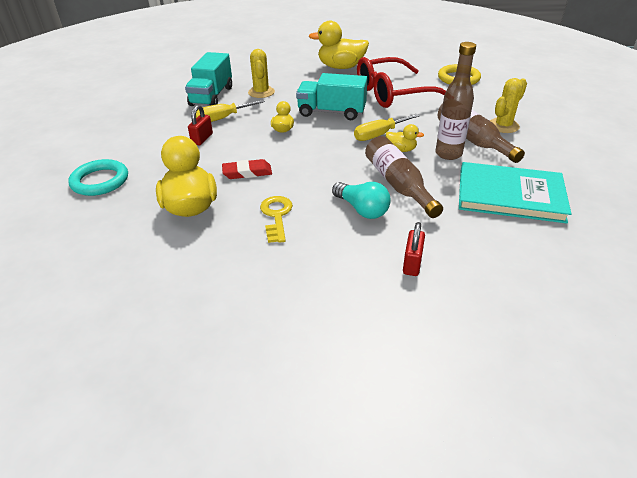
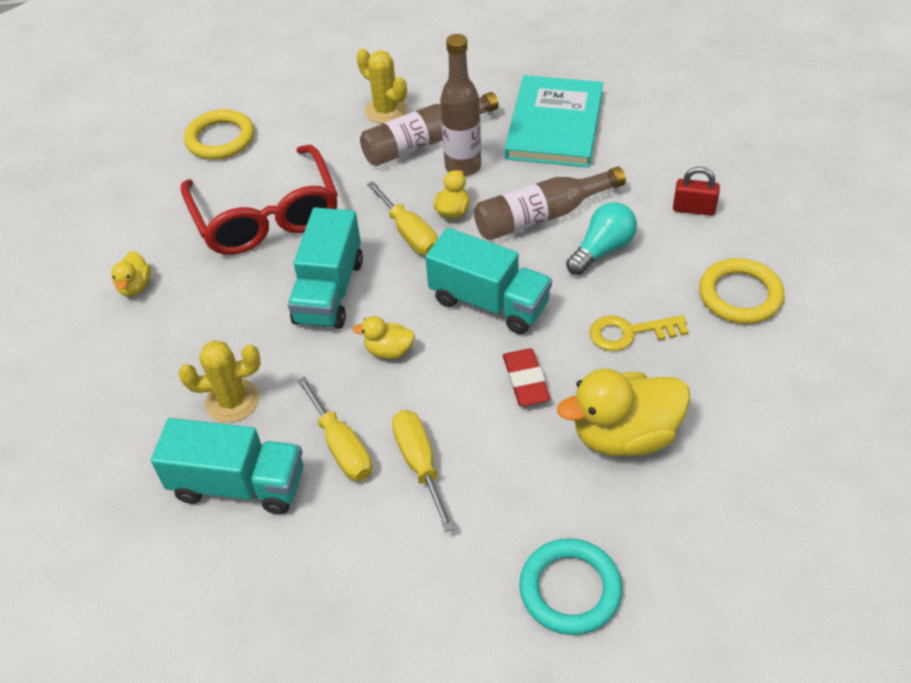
camera: 90 degrees left, 10 degrees up
red padlock [188,105,213,145] -> yellow screwdriver [392,410,455,532]
yellow duck [309,21,369,69] -> yellow duck [111,251,151,296], size x0.49
none -> turquoise truck [425,228,552,334]
none -> yellow ring [699,258,784,324]

